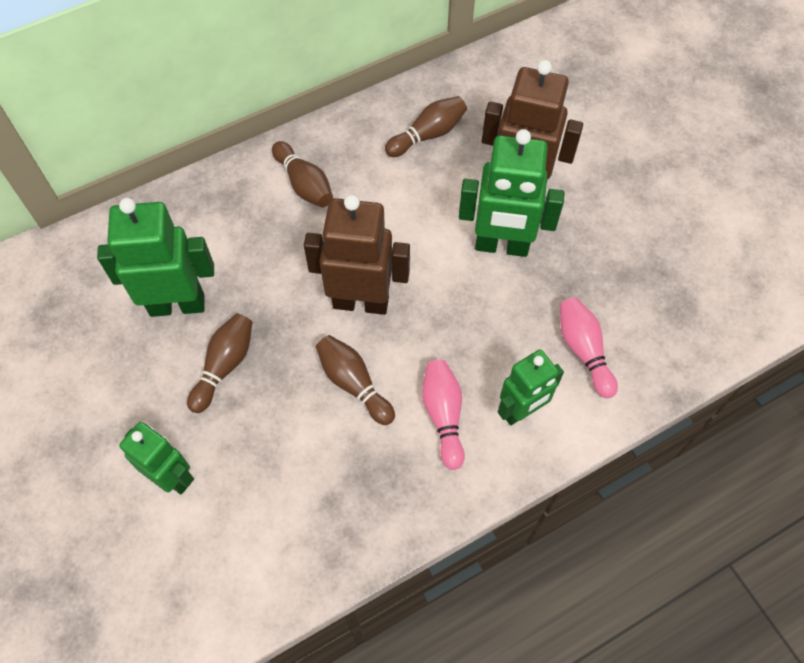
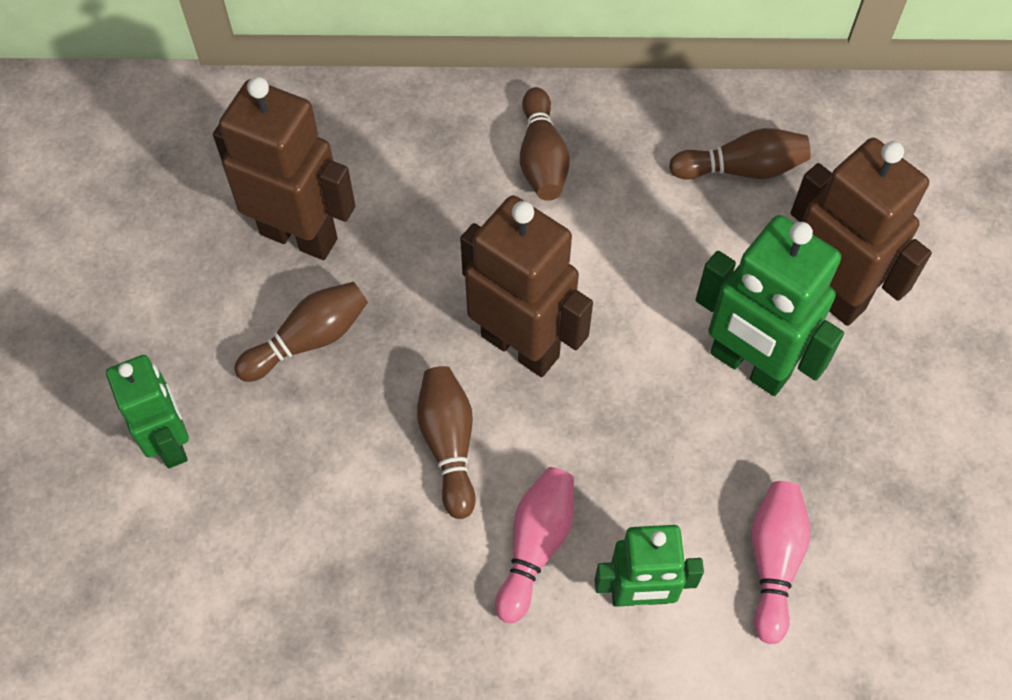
camera: 30 degrees right, 0 degrees up
green robot [97,198,214,317] -> brown robot [213,77,355,260]

